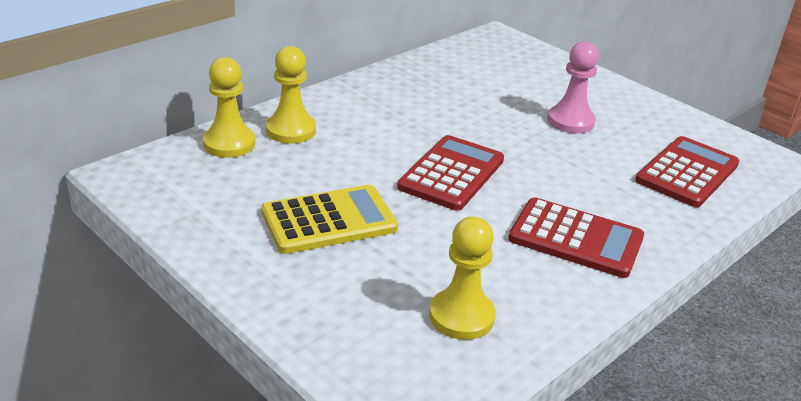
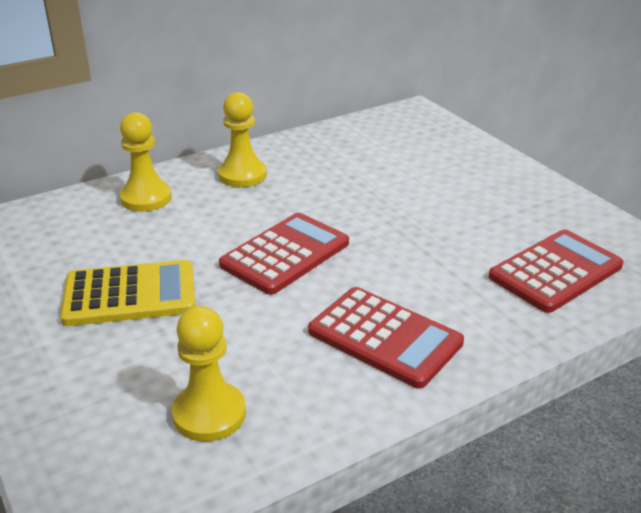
camera: 15 degrees right, 0 degrees up
yellow pawn [203,57,255,158] -> yellow pawn moved to [218,92,267,187]
pink pawn [547,42,599,134] -> none

